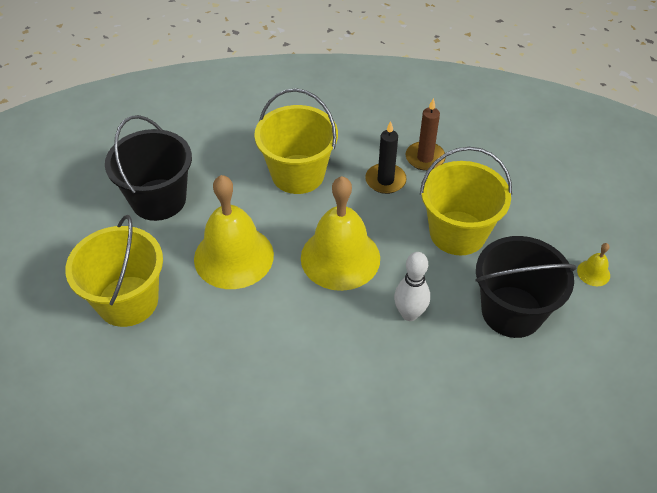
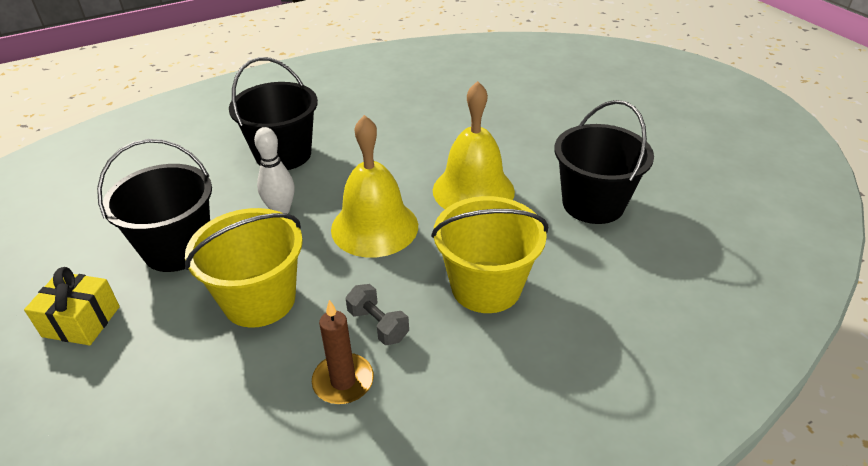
camera: 150 degrees right, 10 degrees down
yellow bucket [65,215,163,327] -> none
black candle [365,121,407,194] -> grey dumbbell [346,284,409,345]
yellow bell [577,243,610,286] -> yellow gift [24,267,120,345]
none -> black bucket [229,57,318,170]

